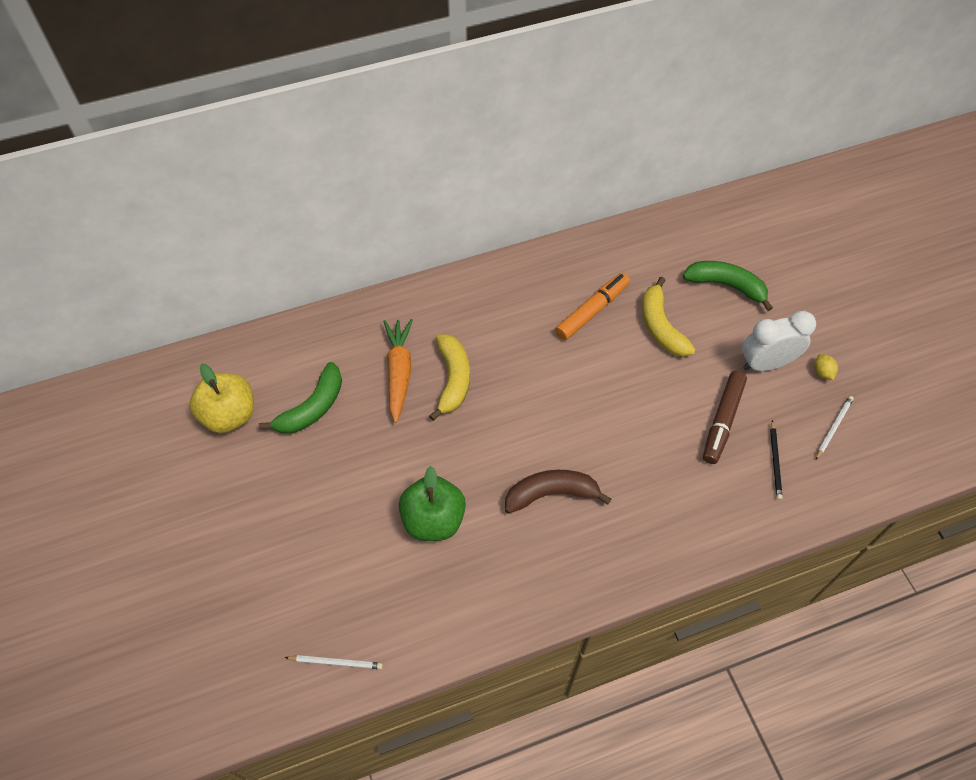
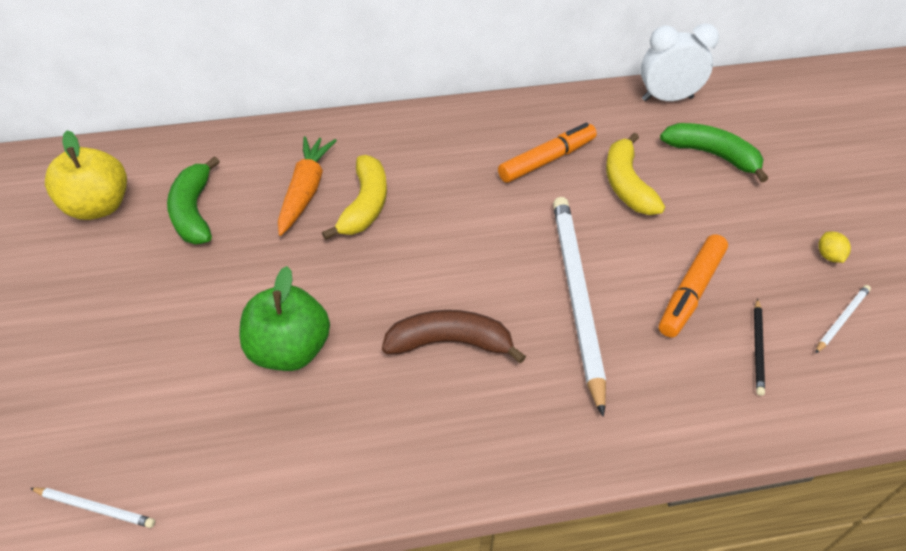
camera: 10 degrees right, 10 degrees down
green banana [259,362,342,434] -> green banana turned 120 degrees clockwise [167,156,220,244]
brown marker [703,371,747,464] -> orange marker [659,234,728,338]
white clock [742,311,816,371] -> white clock moved to [641,24,719,101]
none -> white pencil [553,197,606,417]

